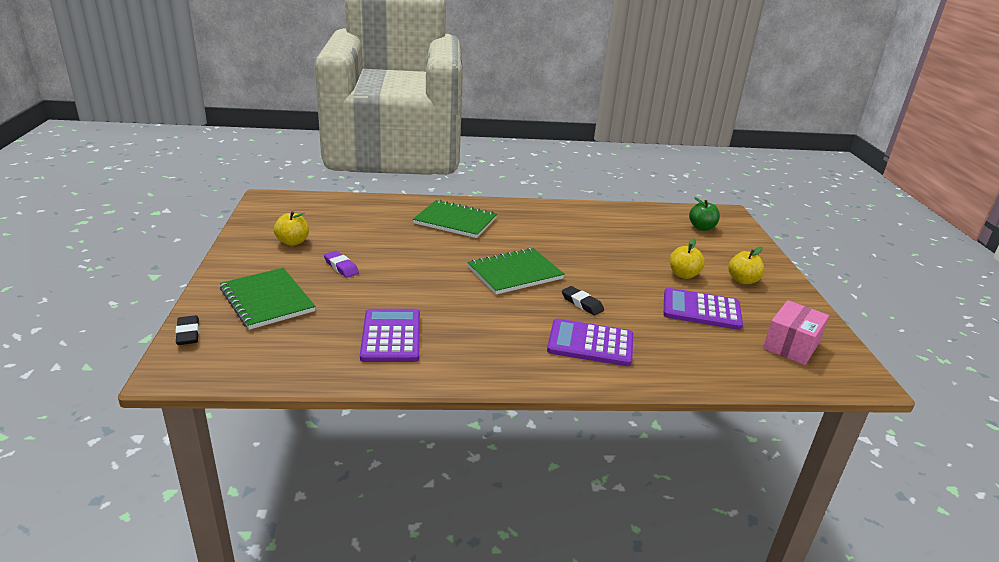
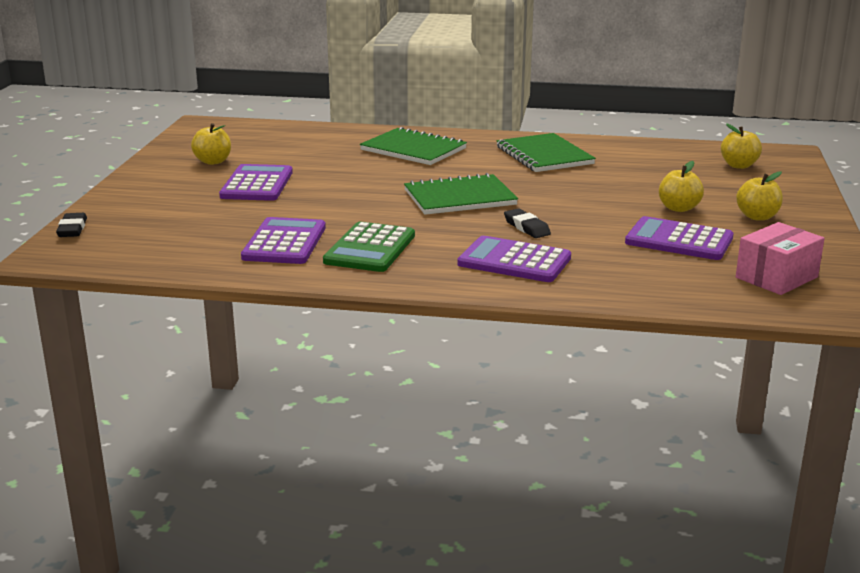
camera: 15 degrees right, 5 degrees down
green notebook [220,268,316,330] -> green notebook moved to [497,133,596,172]
purple eraser [324,251,359,278] -> purple calculator [219,164,293,201]
green apple [689,197,720,231] -> yellow apple [721,123,762,169]
none -> green calculator [323,222,415,272]

